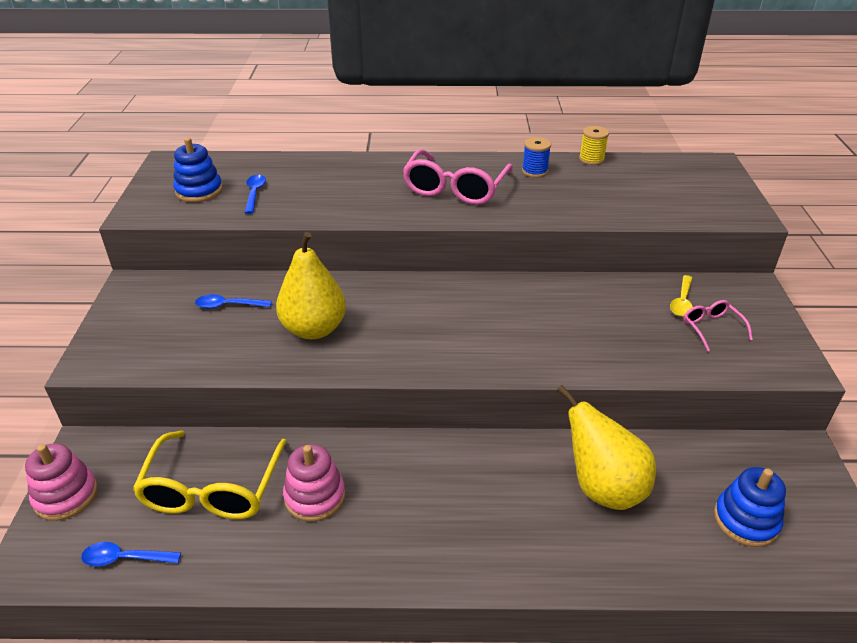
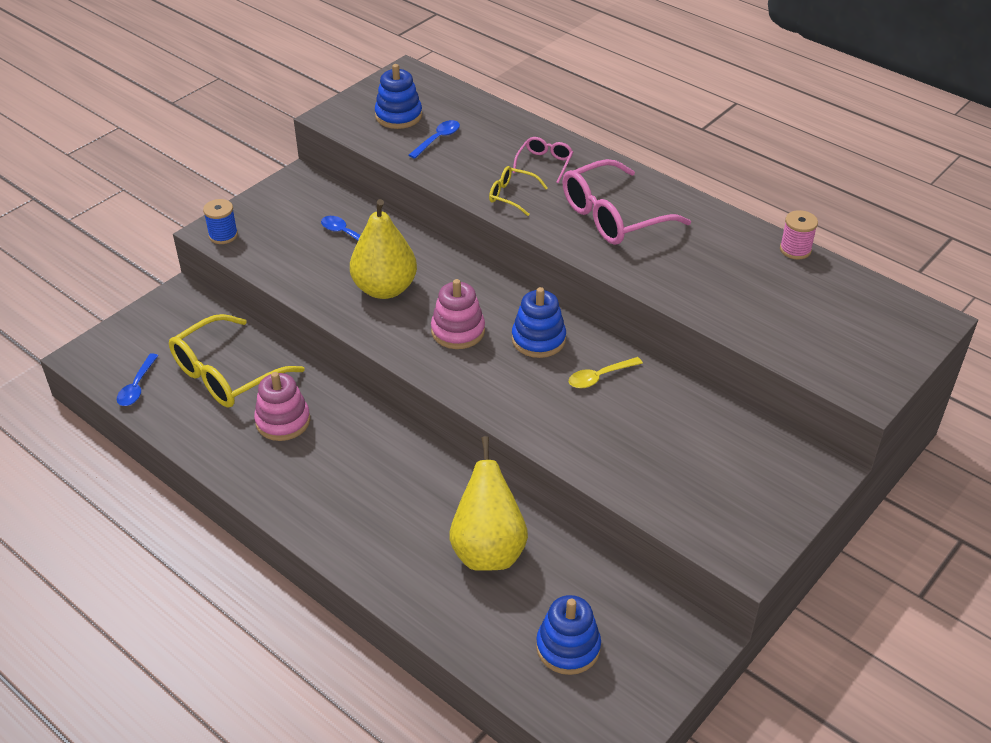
camera: 40 degrees right, 5 degrees up
pink stacking toy [25,443,98,521] -> pink stacking toy moved to [431,279,485,349]
blue spoon [81,542,181,566] -> blue spoon turned 120 degrees counterclockwise [117,353,159,406]
blue spool [522,137,551,178] -> blue spool moved to [203,199,238,244]
yellow spool [579,126,609,165] -> pink spool [780,210,818,259]
yellow spoon [670,275,693,317] -> yellow spoon moved to [569,357,643,388]
pink glasses [683,300,753,351] -> pink glasses moved to [513,137,573,183]
none -> yellow glasses [489,166,548,216]
none -> blue stacking toy [512,287,566,358]

